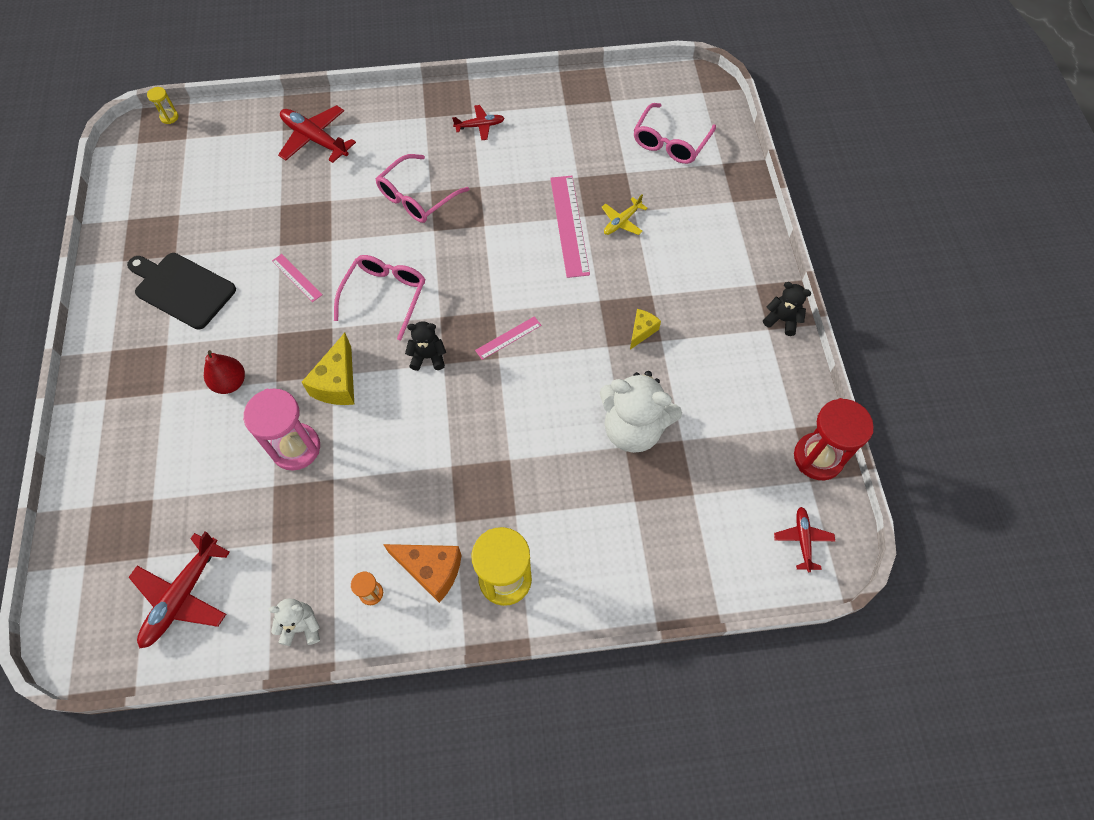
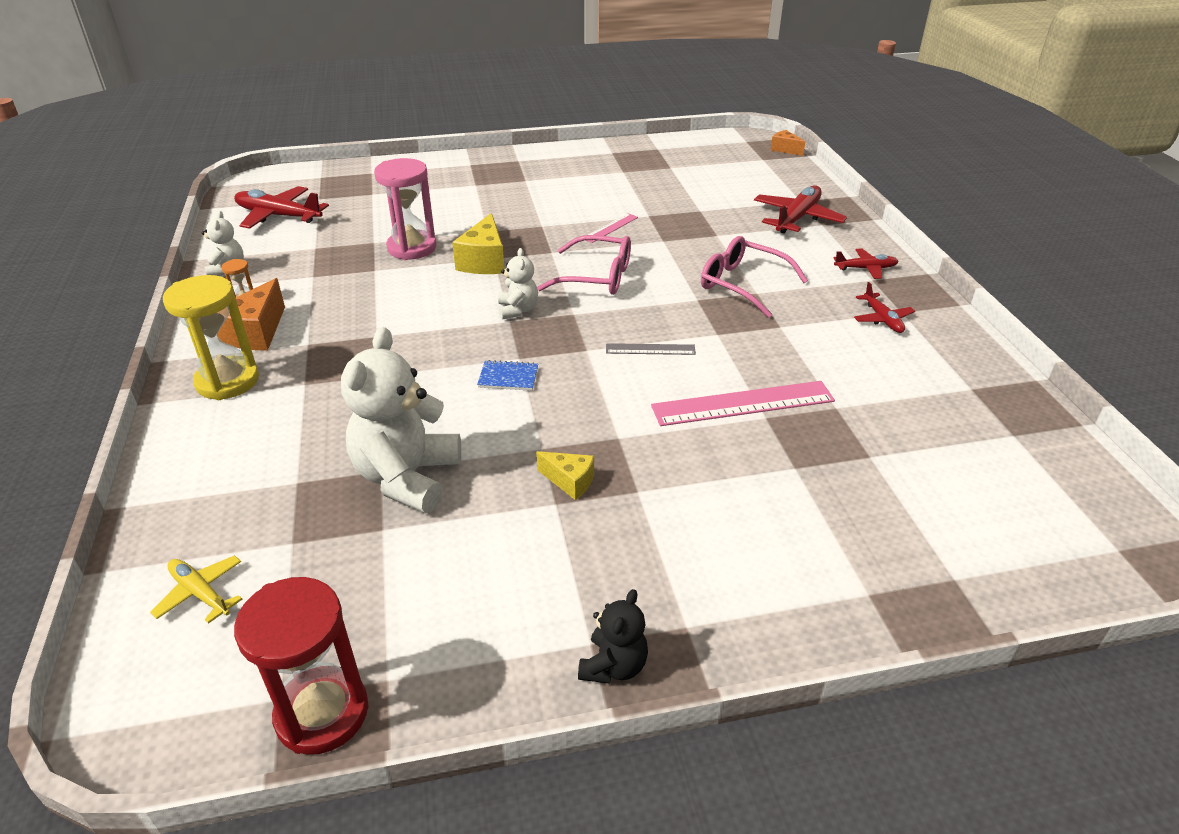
camera: 85 degrees right, 25 degrees down
black cutting board [127,253,236,330] -> none
yellow hourglass [147,87,178,124] -> orange cheese [770,130,805,156]
red pear [204,350,245,394] -> none
yellow cheese [302,333,354,405] -> yellow cheese turned 90 degrees counterclockwise [452,213,504,274]
black teddy bear [405,321,446,371] -> white teddy bear [498,248,538,320]
pink ruler [475,316,542,360] -> none
yellow plane [602,194,647,235] -> yellow plane moved to [150,555,242,624]
pink glasses [634,103,716,164] -> none
red plane [774,507,835,572] -> red plane moved to [833,249,899,279]
none -> blue notebook [477,360,538,391]
none -> grey ruler [606,343,696,355]

